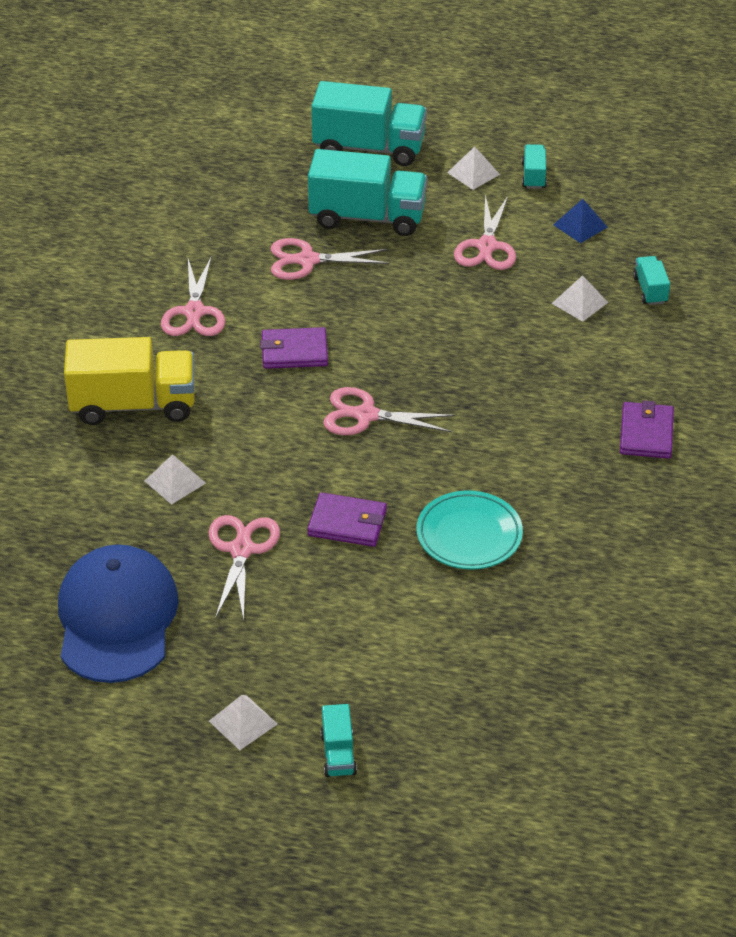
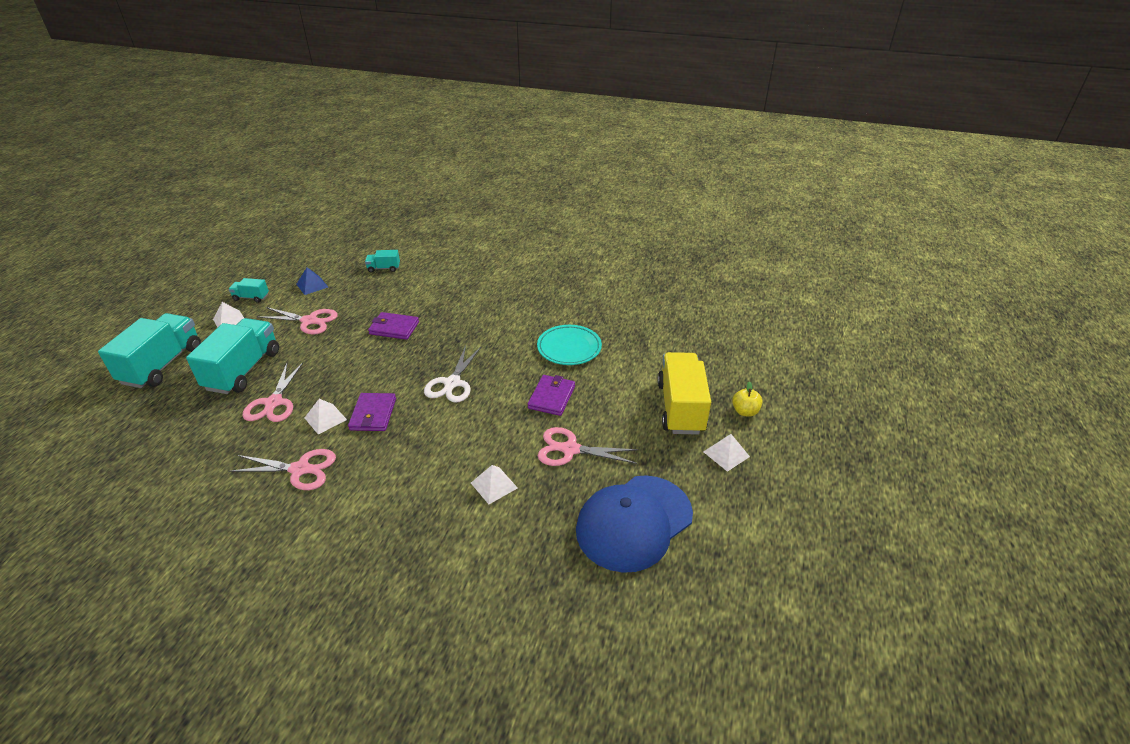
camera: 85 degrees left, 5 degrees down
blue cap [58,545,179,683] -> blue cap turned 45 degrees counterclockwise [576,475,693,573]
yellow truck [64,337,195,425] -> yellow truck moved to [657,352,711,435]
turquoise truck [320,704,357,777] -> yellow apple [732,381,763,416]
pink scissors [323,387,456,435] -> white scissors [424,345,481,403]
white pyramid [551,275,608,322] -> white pyramid moved to [305,399,347,434]
purple wallet [620,400,674,459] -> purple wallet moved to [368,312,419,340]

